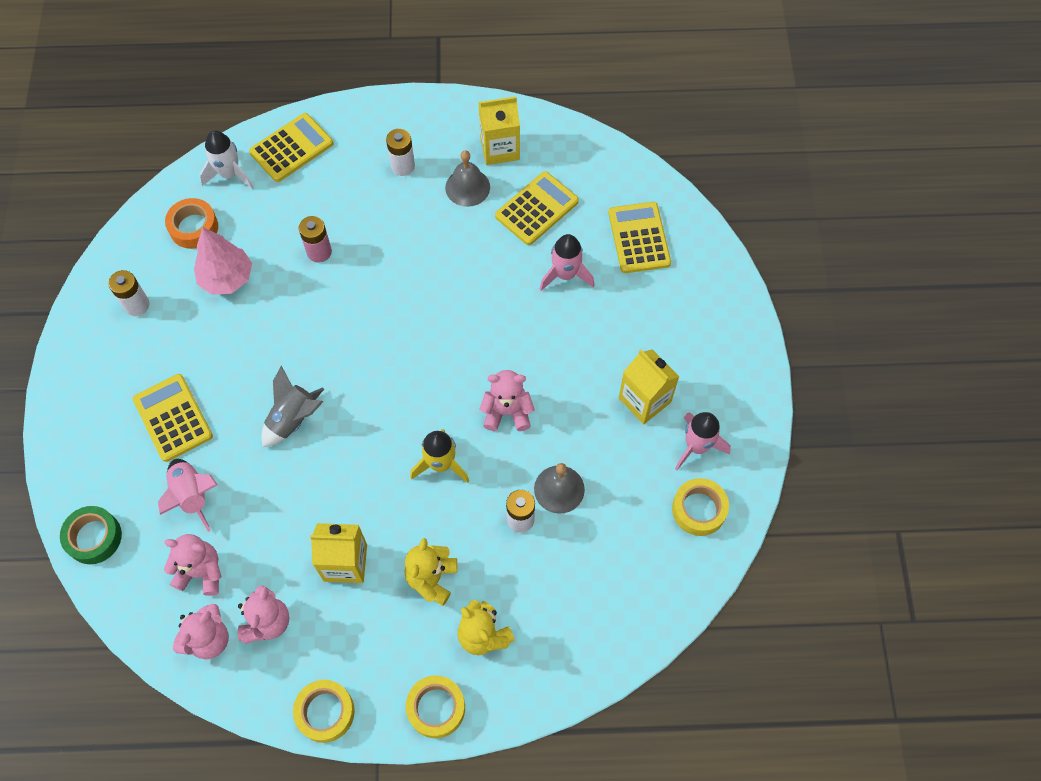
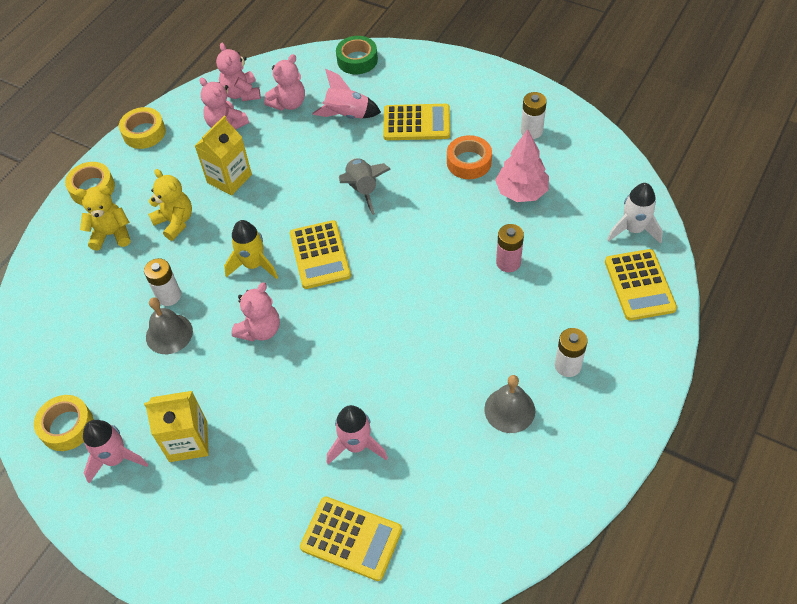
camera: 125 degrees right, 10 degrees down
orange tape [165,198,218,249] -> orange tape moved to [447,135,492,179]
yellow carton [478,96,520,165] -> none
yellow calculator [495,171,579,245] -> yellow calculator moved to [290,220,351,289]

